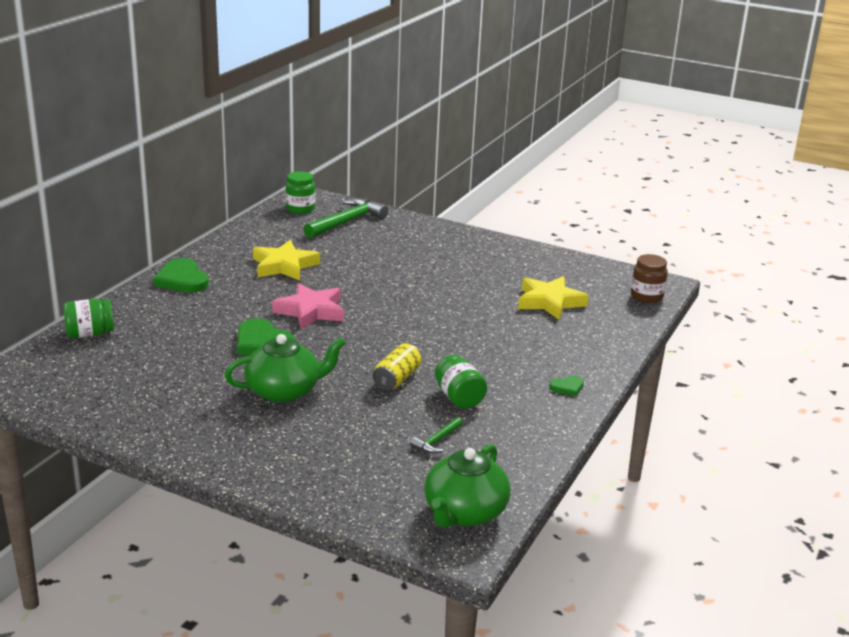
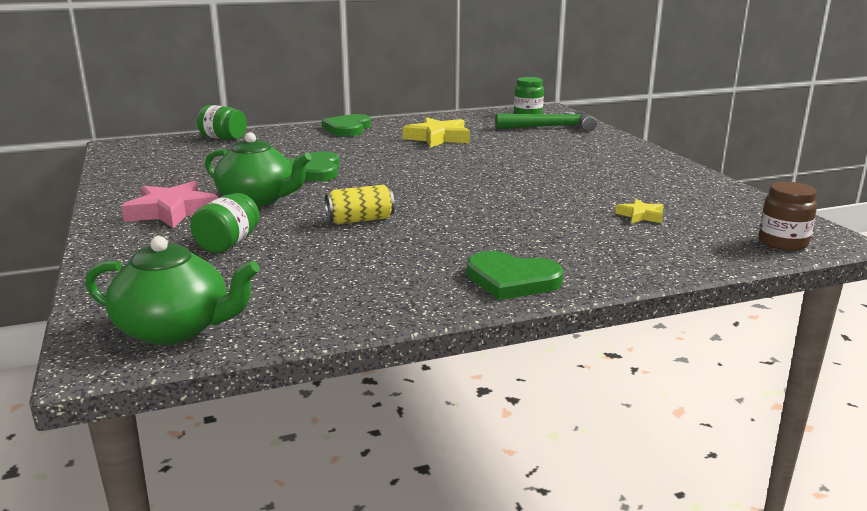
camera: 45 degrees right, 5 degrees down
pink star [272,283,344,329] -> pink star moved to [121,181,218,228]
green hammer [410,417,463,454] -> none
green teapot [424,444,511,528] -> green teapot turned 150 degrees counterclockwise [85,236,260,345]
green jar [435,355,487,409] -> green jar moved to [190,193,260,253]
yellow star [518,276,589,320] -> yellow star [615,199,664,223], size x0.53
green heart [549,375,584,396] -> green heart [467,251,564,300], size x1.96

